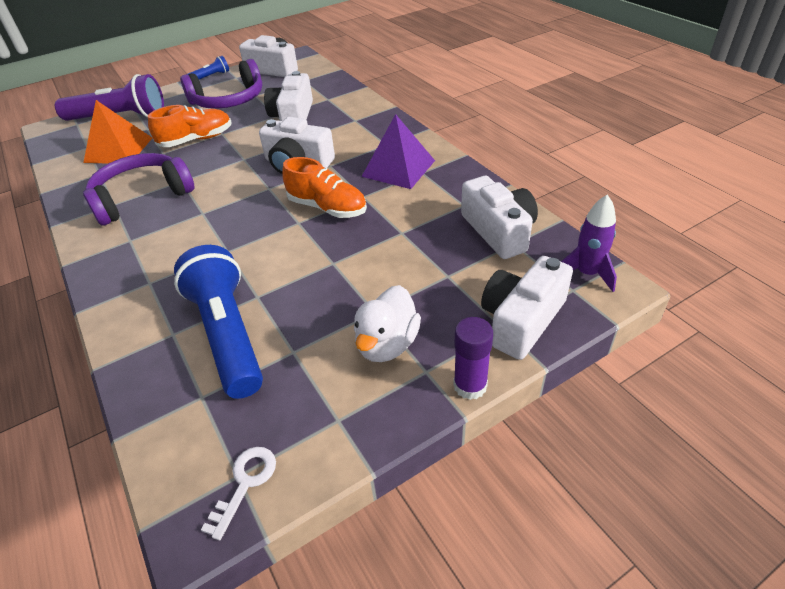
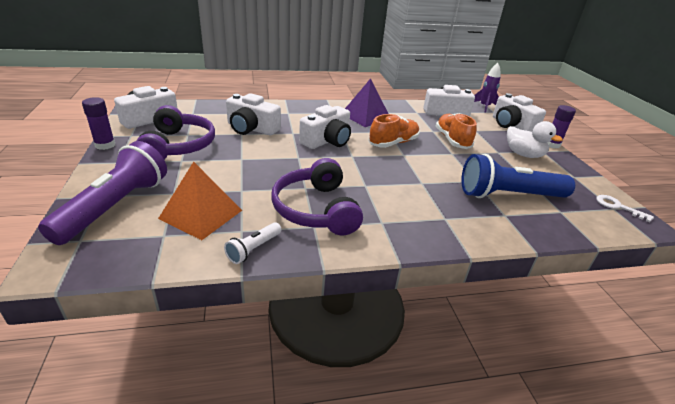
camera: 75 degrees left, 10 degrees down
orange shoe [148,105,232,147] -> orange shoe moved to [436,113,477,149]
blue flashlight [187,56,229,79] -> purple glue stick [82,97,115,150]
none -> white flashlight [224,222,281,264]

